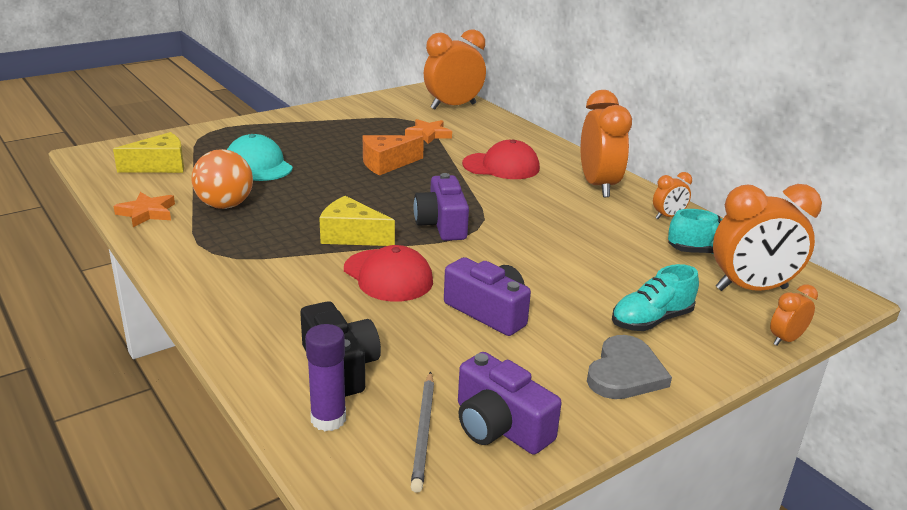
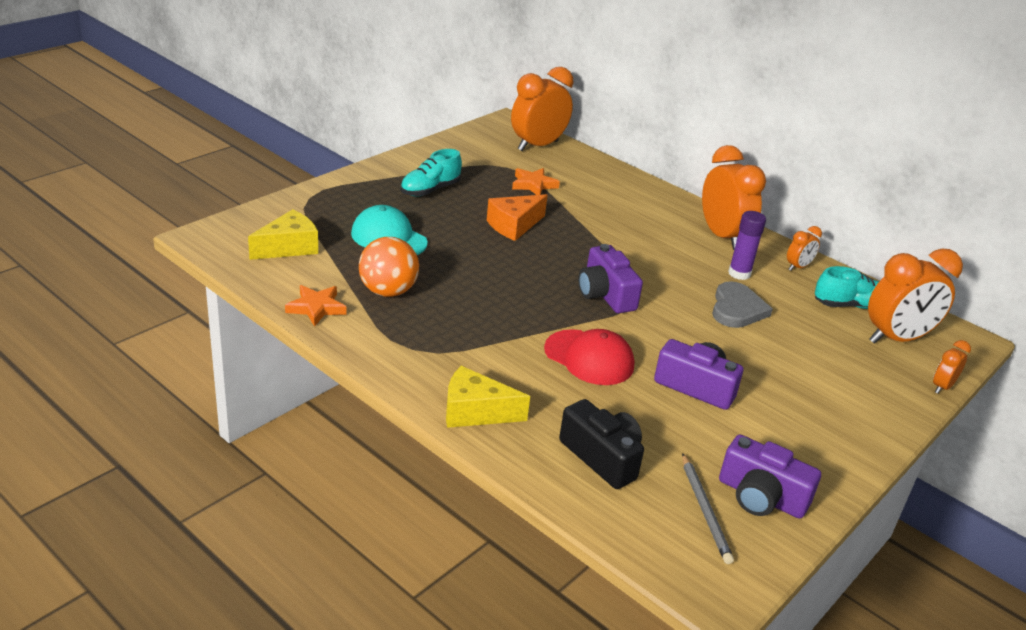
camera: 15 degrees left, 5 degrees up
purple glue stick [305,324,346,431] -> purple glue stick moved to [728,211,766,280]
yellow cheese [319,196,395,246] -> yellow cheese moved to [446,366,530,428]
red cap [462,139,540,179] -> none
grey heart [587,335,672,399] -> grey heart moved to [712,281,773,328]
turquoise shoe [612,264,699,331] -> turquoise shoe moved to [401,149,462,197]

